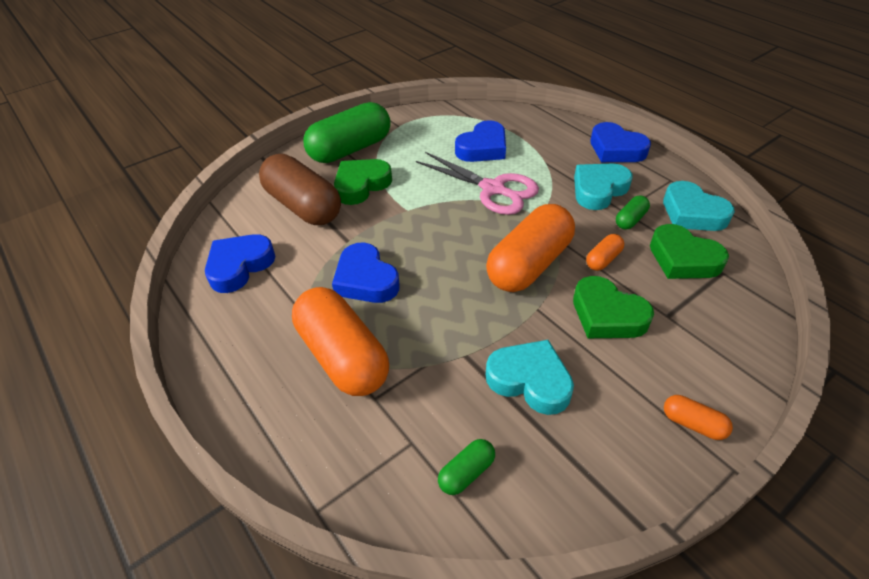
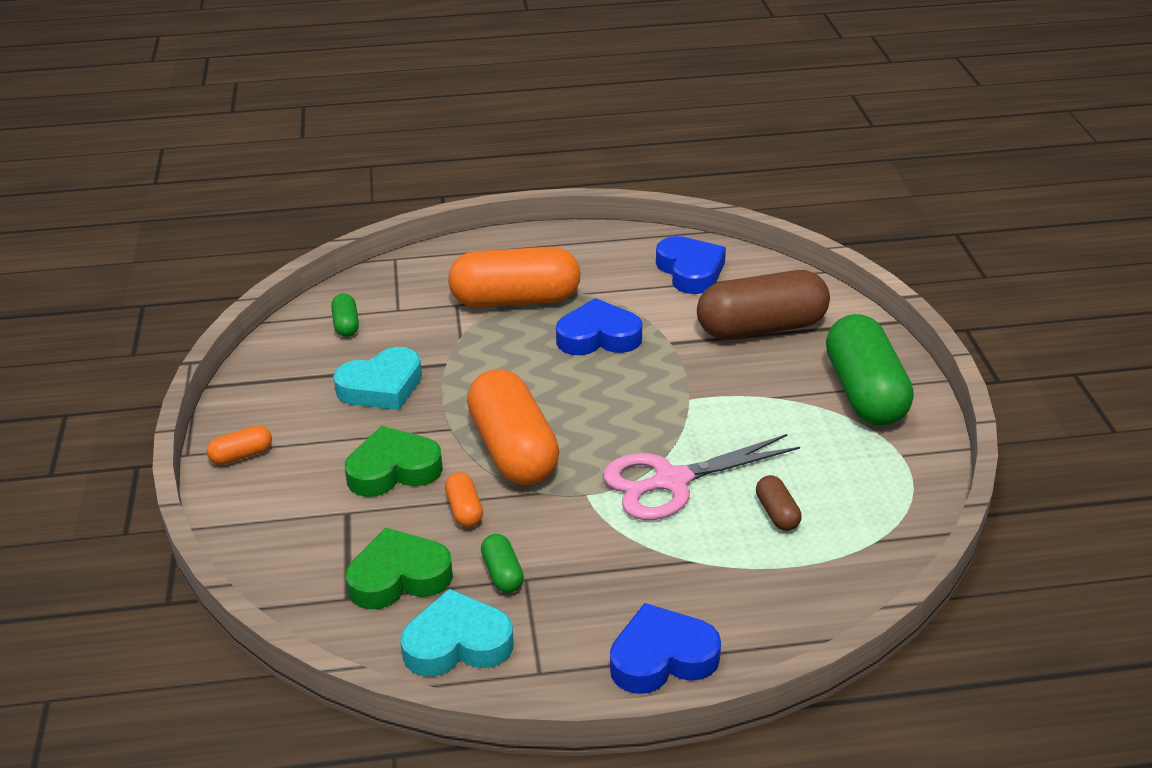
camera: 120 degrees right, 10 degrees down
green heart [334,159,392,205] -> none
blue heart [455,120,506,162] -> brown capsule [756,475,802,531]
turquoise heart [574,164,632,210] -> none

